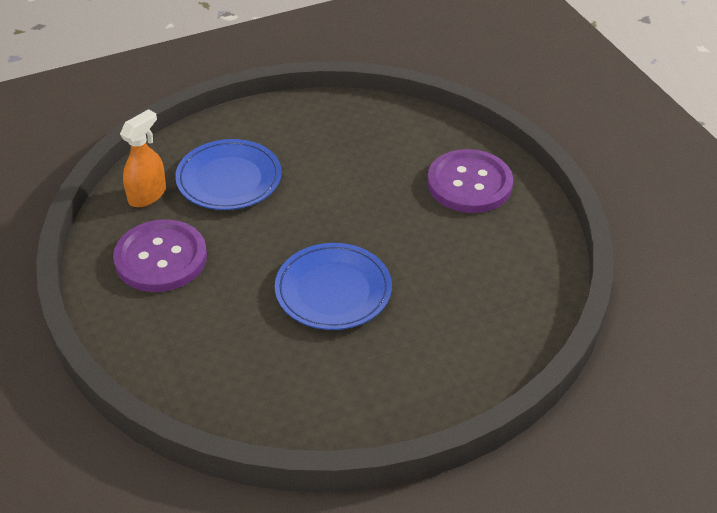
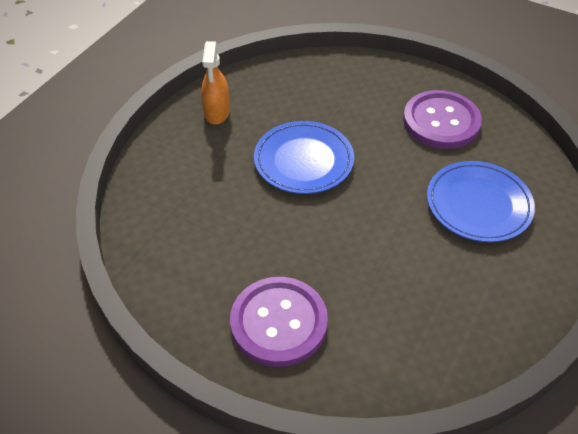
camera: 145 degrees right, 5 degrees up
orange spray bottle [120,109,166,207] -> orange spray bottle moved to [201,41,230,125]

